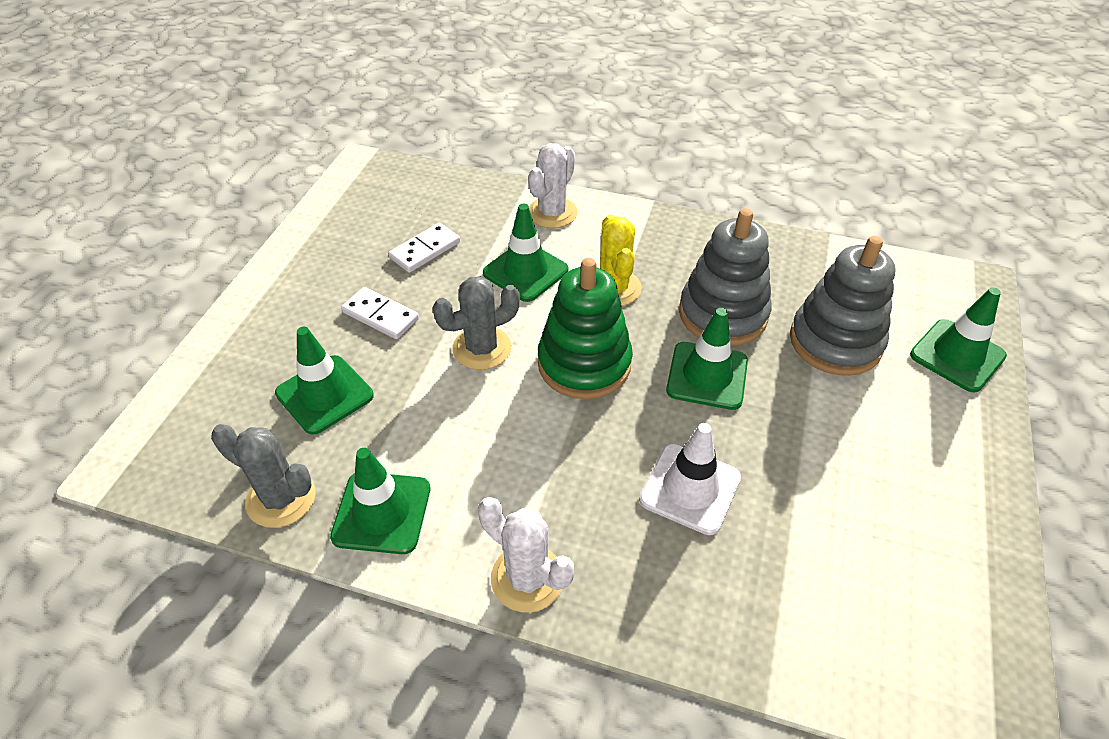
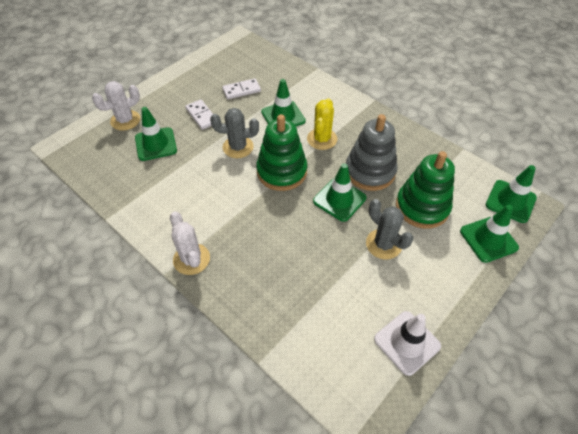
camera: 25 degrees right, 5 degrees up
grey cactus [211,424,316,528] -> grey cactus moved to [366,199,413,260]
green traffic cone [330,448,430,554] -> green traffic cone moved to [486,165,537,223]
white cactus [528,143,578,228] -> white cactus moved to [92,81,140,131]
white traffic cone [639,423,741,535] -> white traffic cone moved to [374,311,441,376]
grey stacking toy [790,236,896,376] -> green stacking toy [396,151,455,229]

